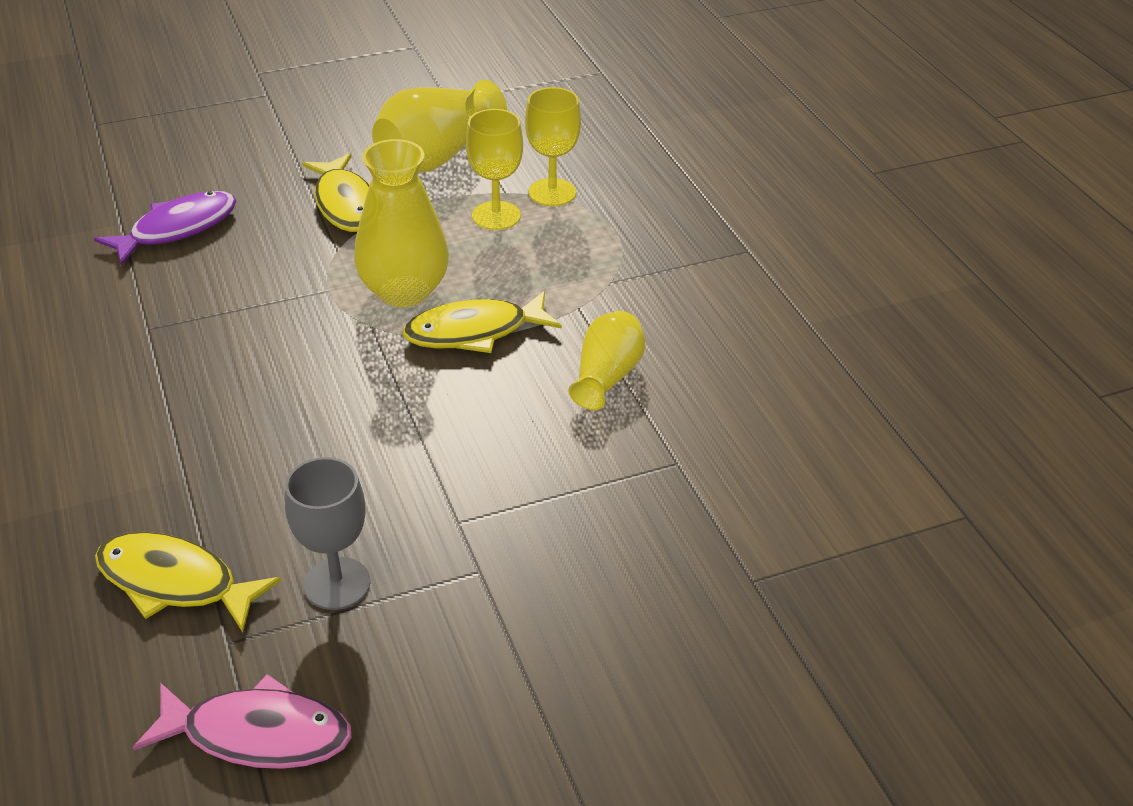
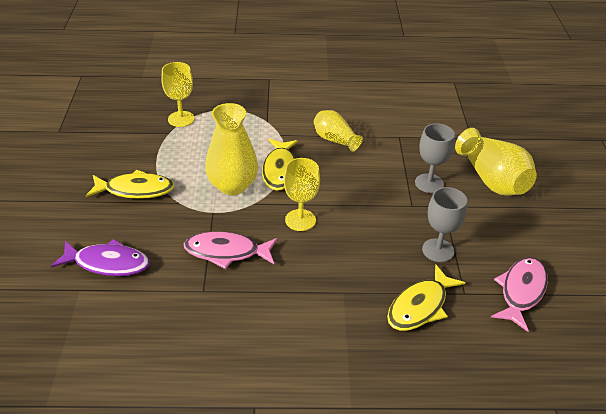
camera: 70 degrees left, 0 degrees up
purple fish [94,191,236,266] -> purple fish turned 120 degrees clockwise [51,239,150,276]
yellow vase [372,80,507,173] -> yellow vase moved to [455,128,537,196]
yellow goblet [466,109,523,230] -> yellow goblet moved to [284,158,320,231]
none -> pink fish [184,232,278,269]
none -> grey goblet [415,123,455,193]

